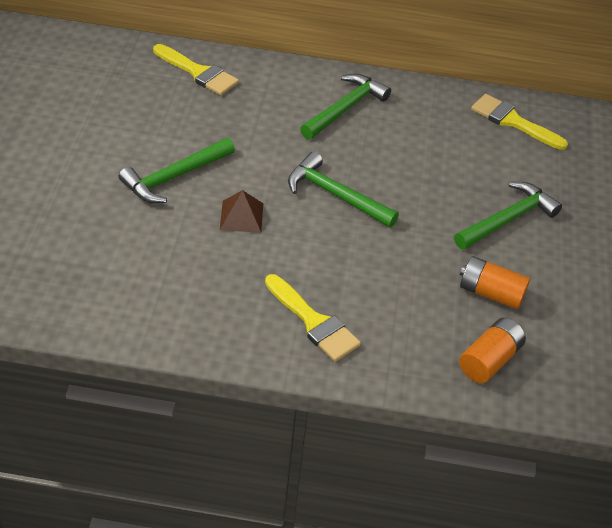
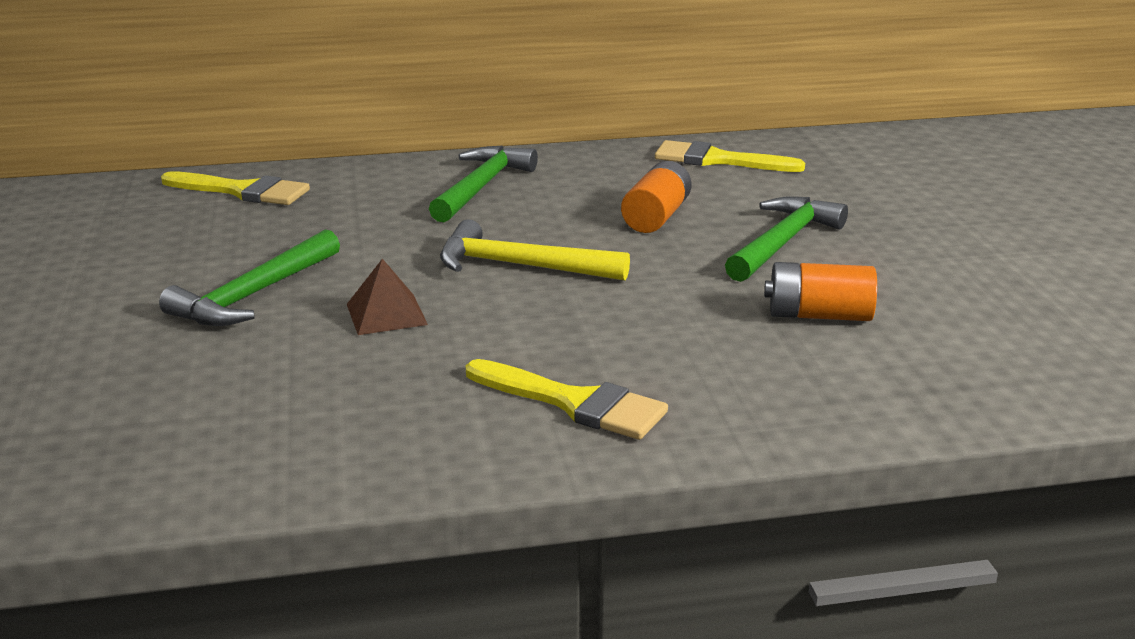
camera: 15 degrees left, 20 degrees down
green hammer [288,152,399,228] -> yellow hammer [440,220,630,281]
orange battery [459,318,526,383] -> orange battery moved to [621,161,692,233]

